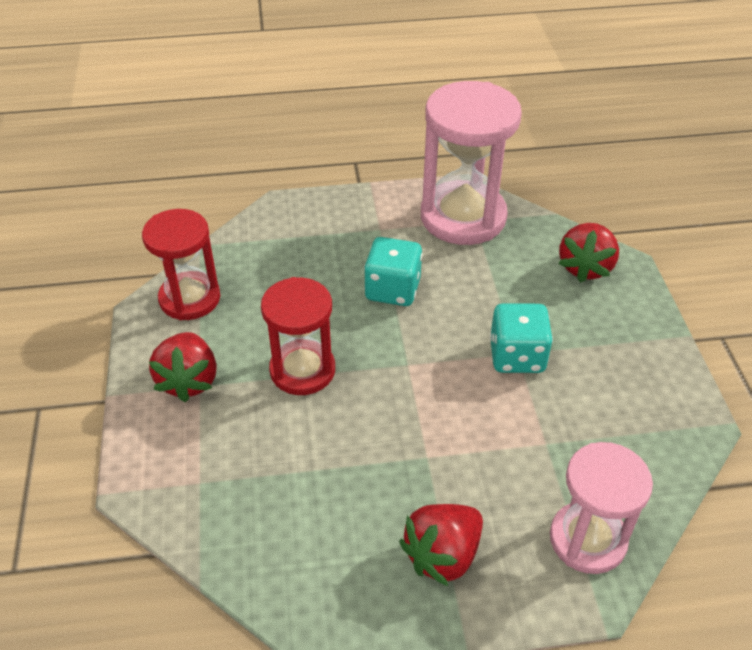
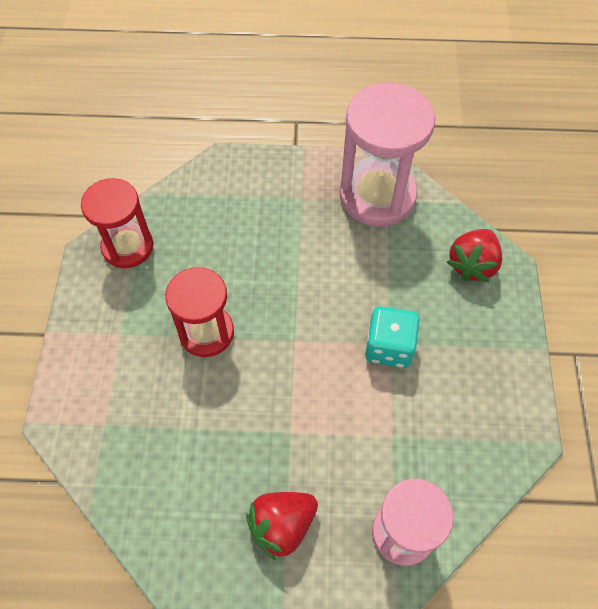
camera: 10 degrees right, 15 degrees up
red strawberry [149,332,217,402] -> none
turquoise dice [364,237,422,306] -> none

